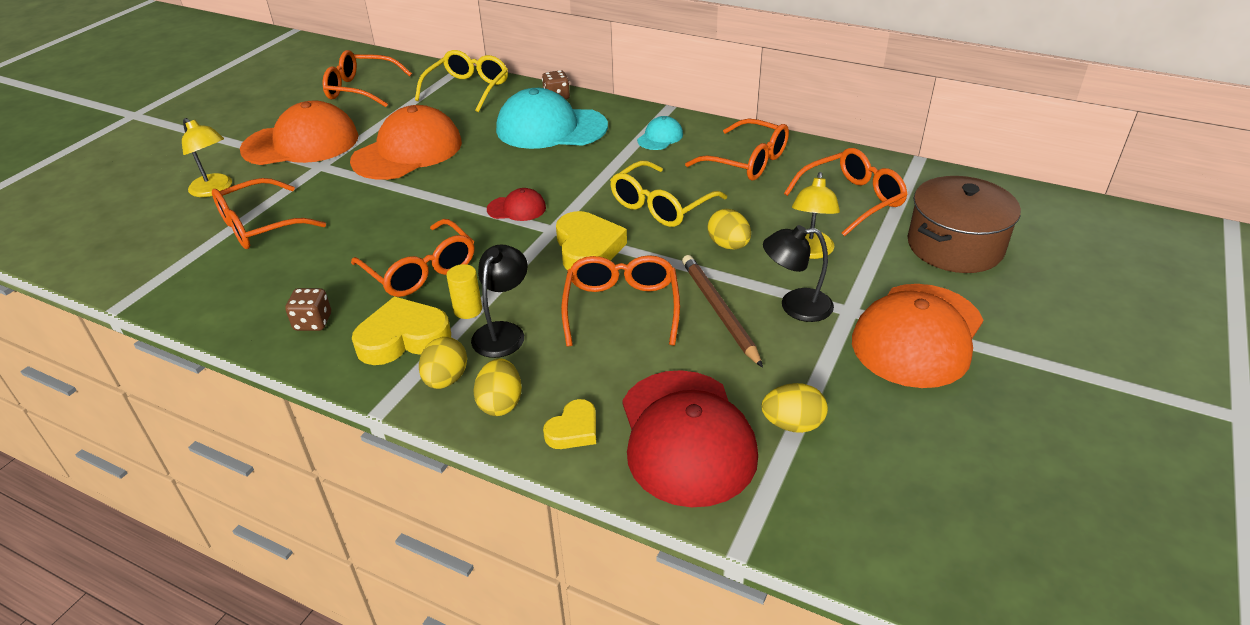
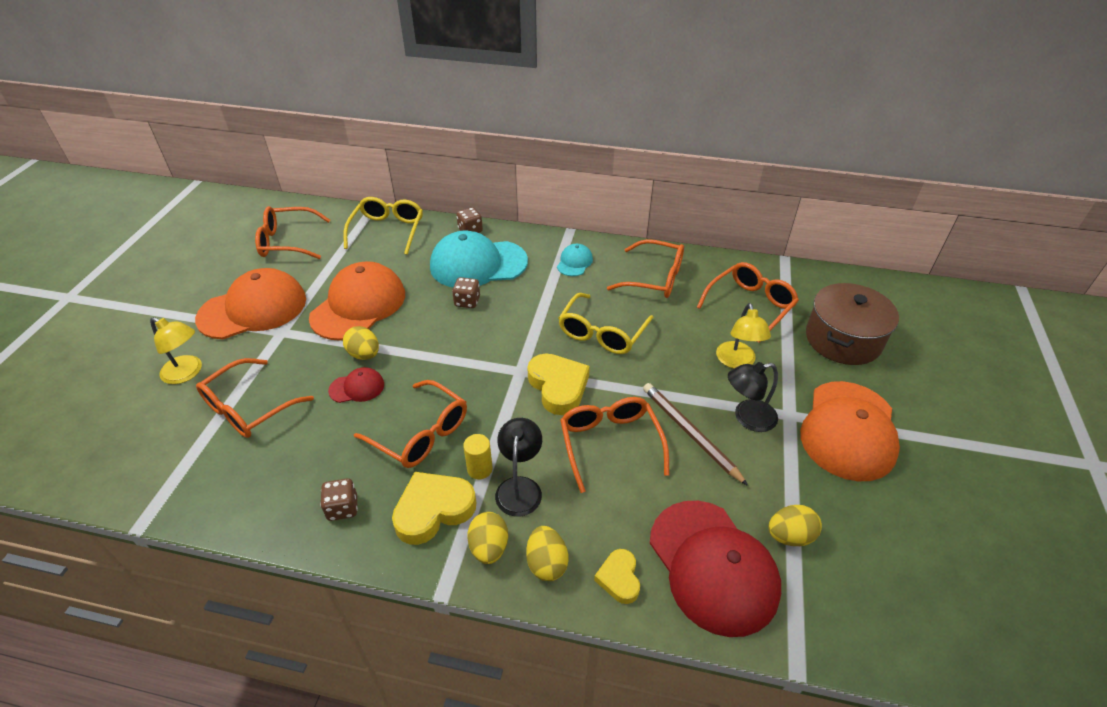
camera: 15 degrees left, 5 degrees up
red cap [487,188,546,221] -> red cap moved to [328,367,384,403]
yellow heart [543,399,596,449] -> yellow heart turned 150 degrees clockwise [594,549,640,604]
yellow egg [707,209,751,250] -> yellow egg moved to [343,326,379,360]
none -> brown dice [452,277,480,308]

